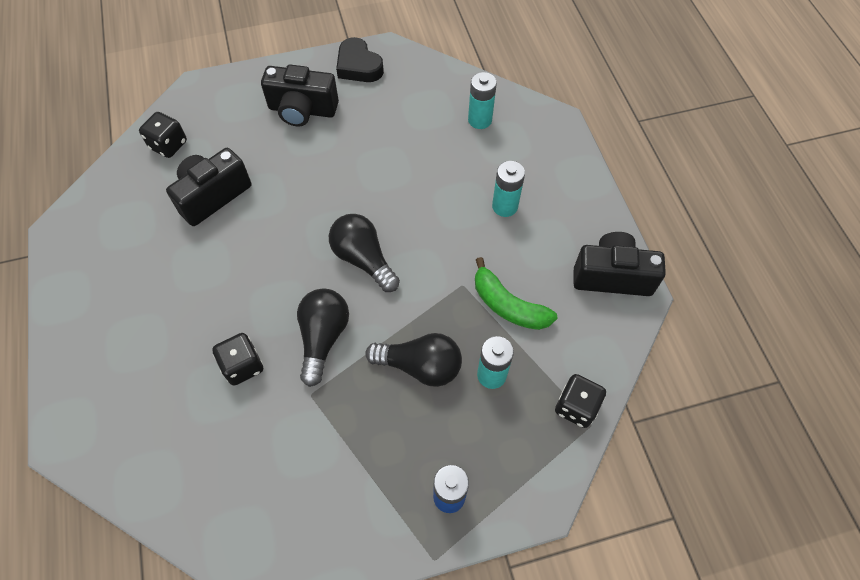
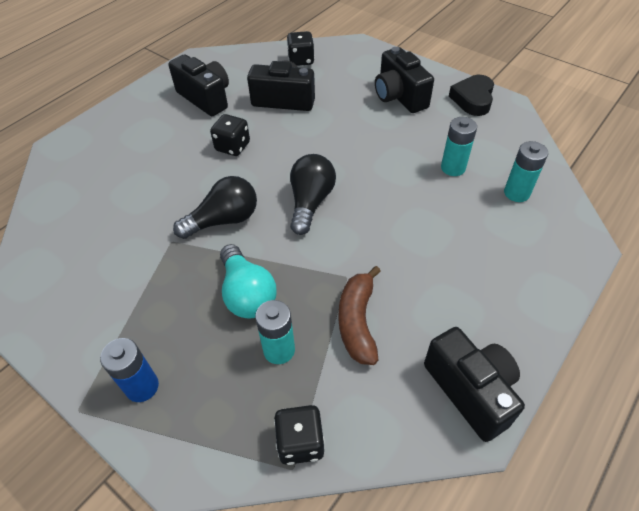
camera: 55 degrees right, 10 degrees down
black dice [212,333,263,386] -> black dice moved to [210,114,250,156]
black light bulb [365,333,462,387] -> turquoise light bulb [220,244,277,319]
green banana [475,257,557,330] -> brown banana [339,266,381,365]
turquoise battery [492,161,525,217] -> turquoise battery moved to [441,117,477,176]
none -> black camera [168,54,229,116]

